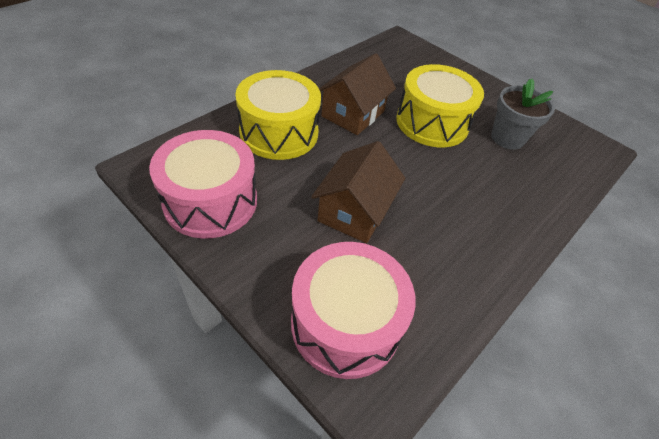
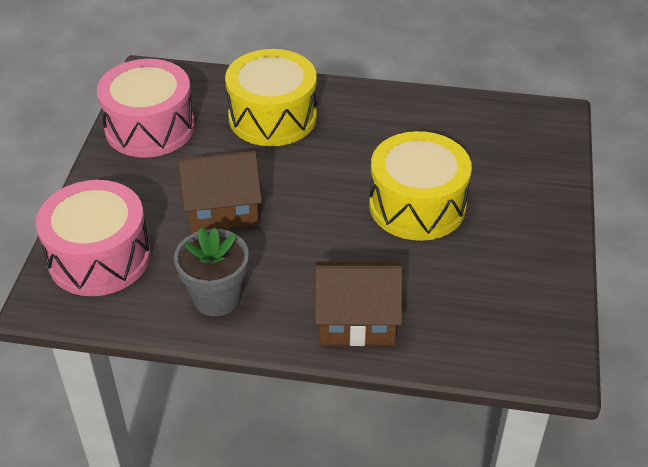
camera: 60 degrees right, 5 degrees down
brown house [319,53,396,135] -> brown house moved to [315,262,403,346]
grey flower pot [491,79,555,150] -> grey flower pot moved to [174,228,249,316]

